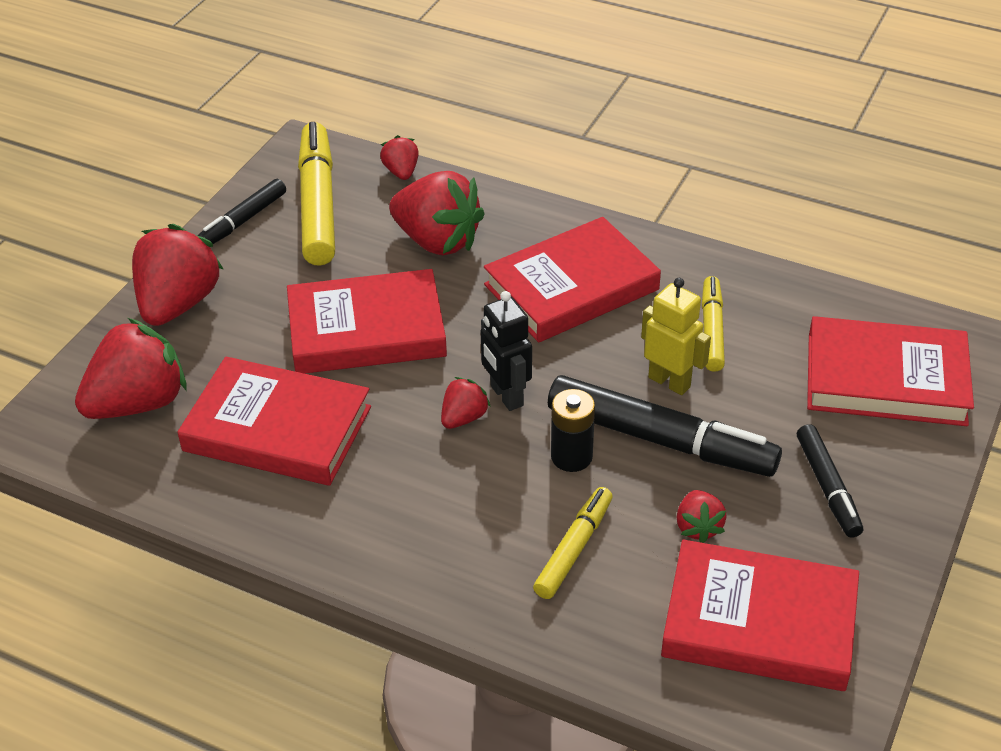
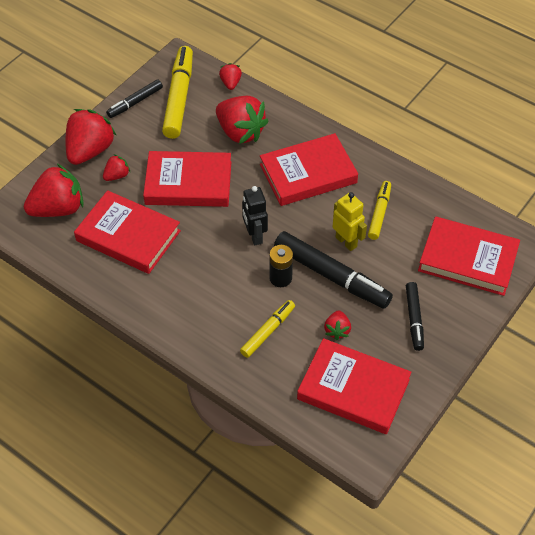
camera: 10 degrees right, 10 degrees up
red strawberry [441,377,491,429] -> red strawberry moved to [103,154,130,181]

